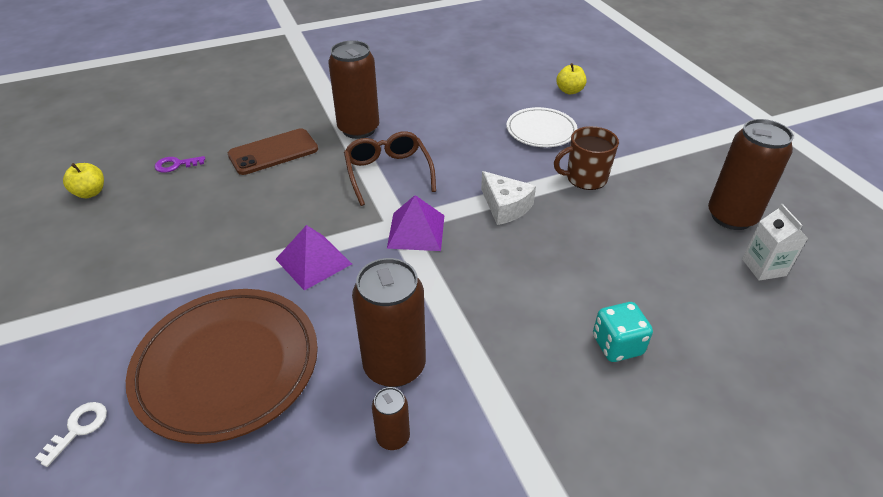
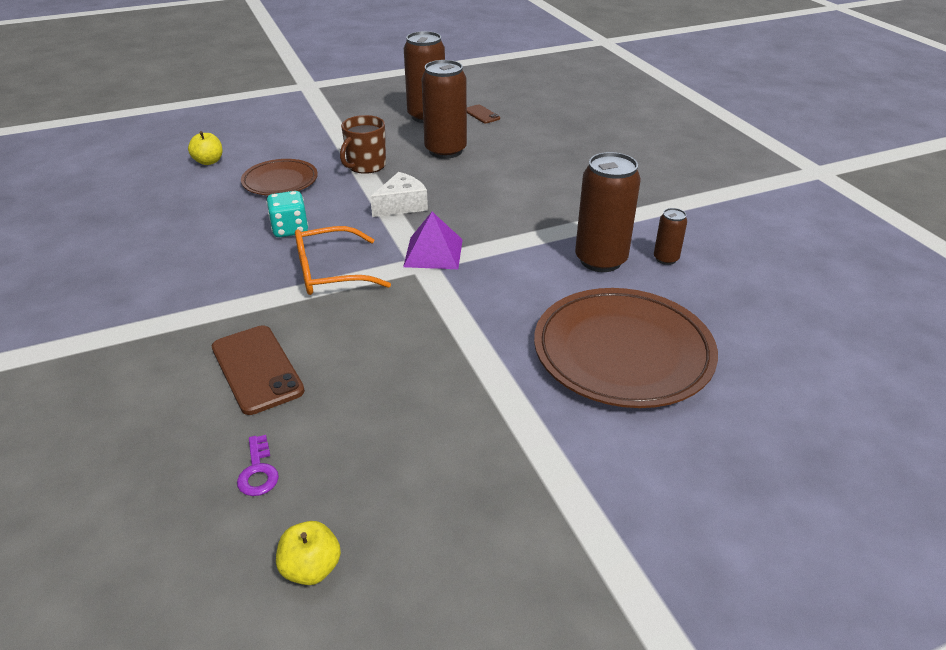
camera: 90 degrees left, 5 degrees down
white key [35,402,107,467] -> none
purple pyramid [276,225,352,291] -> none
brown can [328,40,379,139] -> brown can moved to [421,60,467,159]
brown glasses [344,131,436,206] -> orange glasses [295,226,391,295]
white plate [506,107,578,147] -> brown plate [241,159,318,195]
brown mug [554,126,619,190] -> brown mug turned 45 degrees clockwise [340,115,386,174]
turquoise dice [593,302,653,362] -> turquoise dice moved to [266,191,308,237]
white carton [742,204,808,281] -> brown phone [467,104,500,123]

